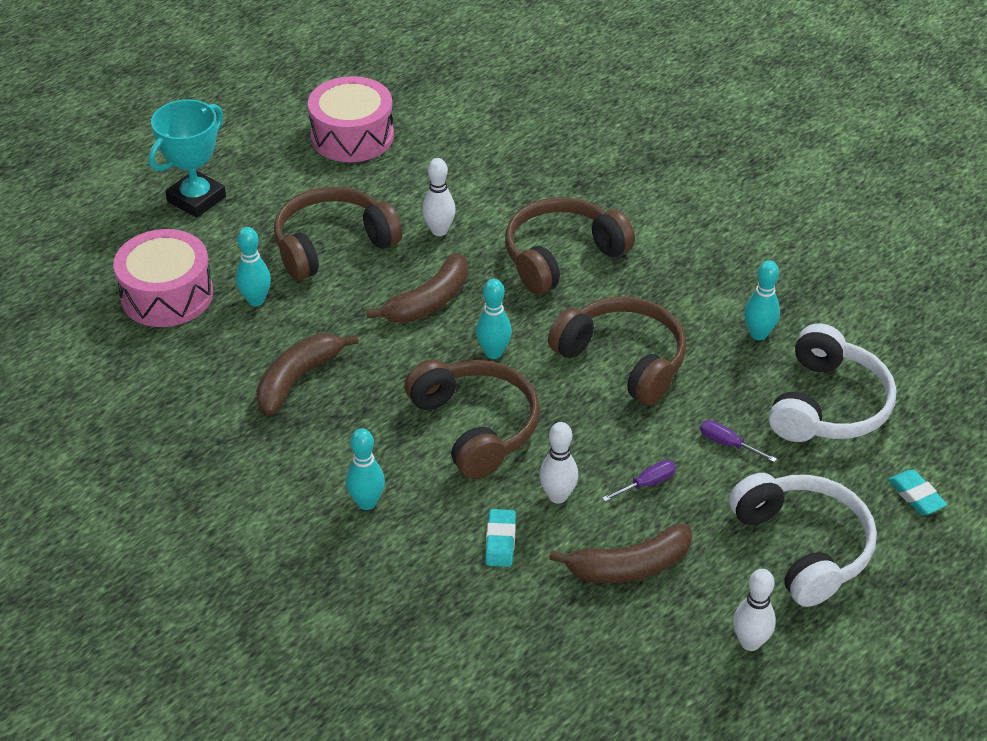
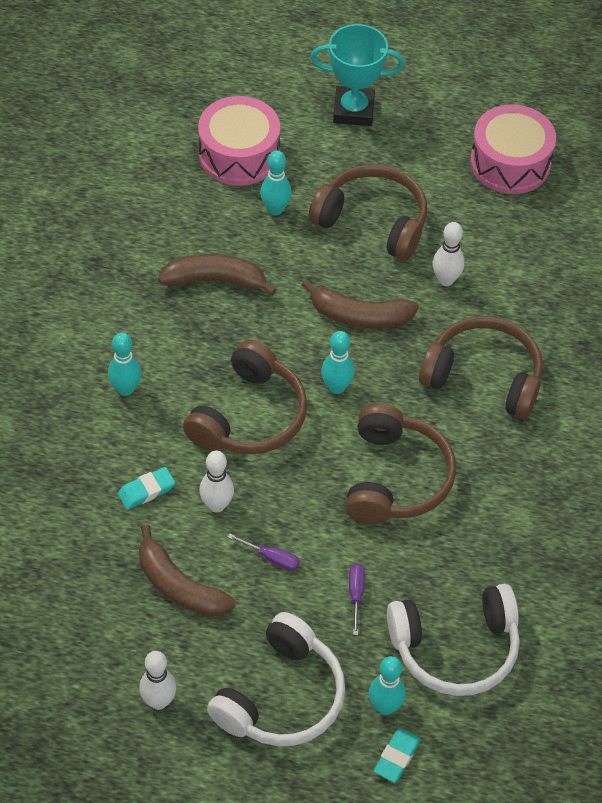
camera: 55 degrees right, 10 degrees up
turquoise bowling pin [744,260,780,340] -> turquoise bowling pin moved to [369,656,406,715]

